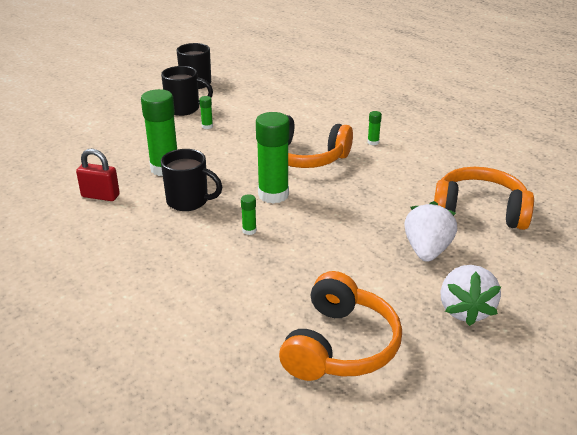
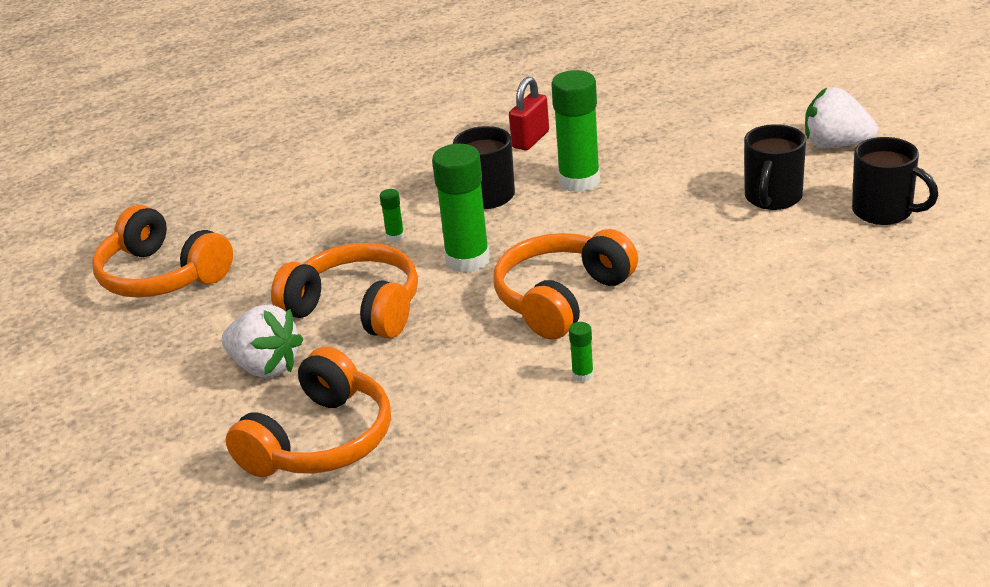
camera: 110 degrees right, 0 degrees up
green glue stick [199,96,213,129] -> none
white strawberry [440,265,501,326] -> white strawberry moved to [805,88,878,148]
none -> orange headphones [271,243,418,339]

